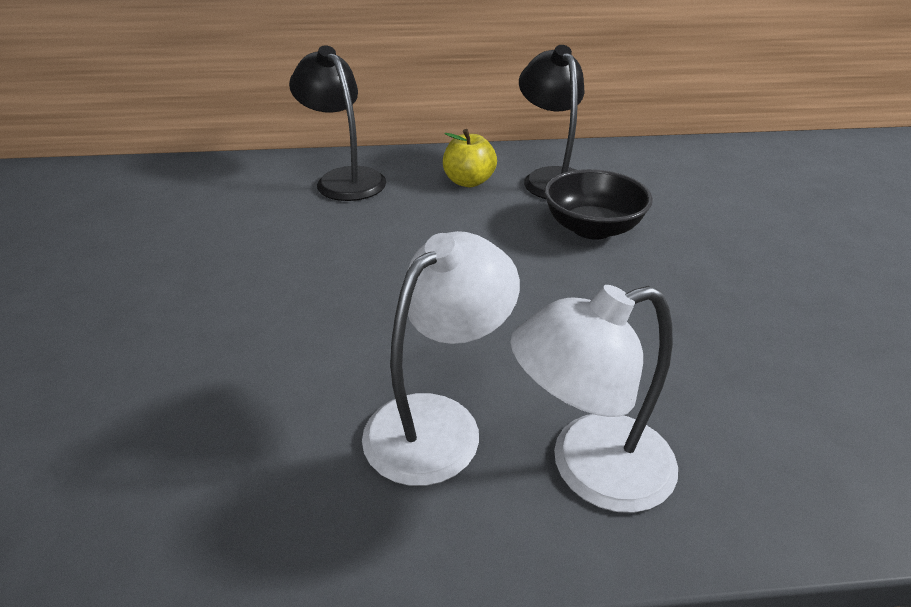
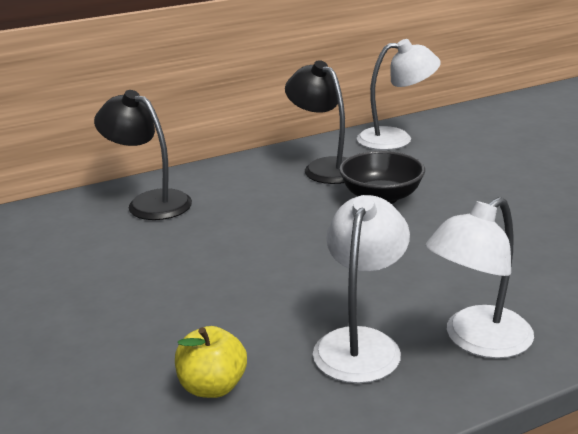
camera: 20 degrees left, 10 degrees down
yellow apple [443,129,497,187] -> yellow apple moved to [175,326,247,398]
none -> white lamp [357,39,441,150]

